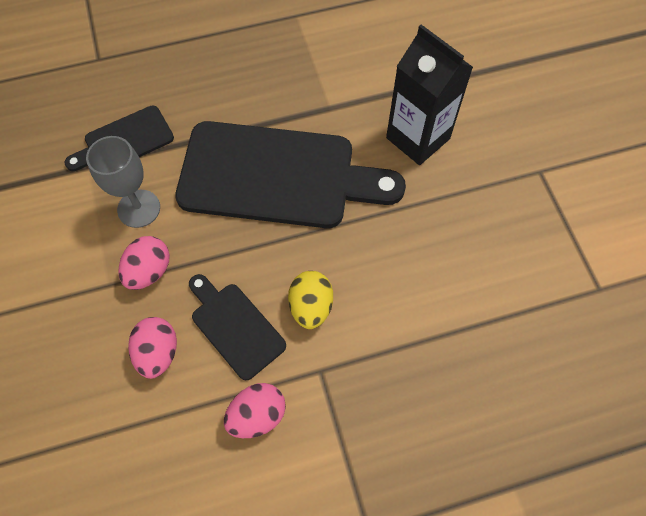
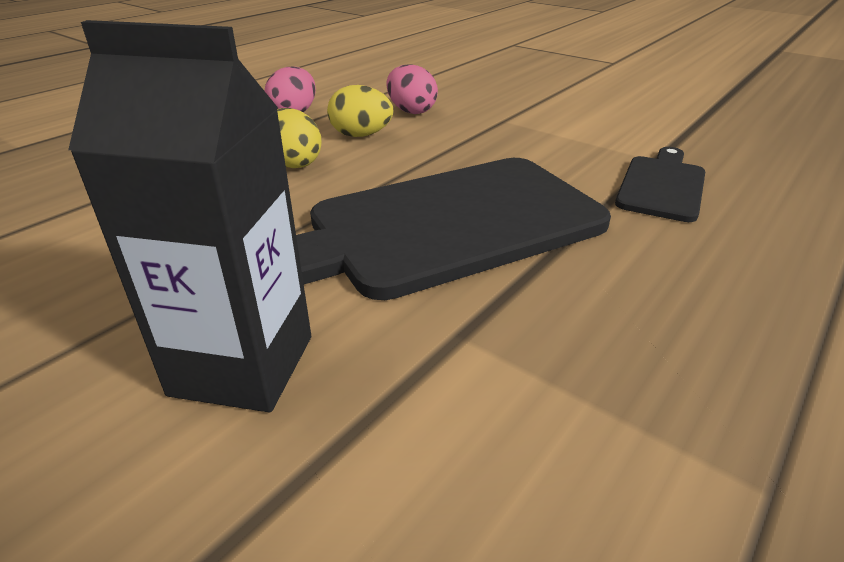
camera: 145 degrees right, 30 degrees down
grey goblet [86,136,160,228] -> none
pink egg [118,236,170,290] -> none
black cutting board [189,274,286,380] -> yellow egg [327,85,393,137]

